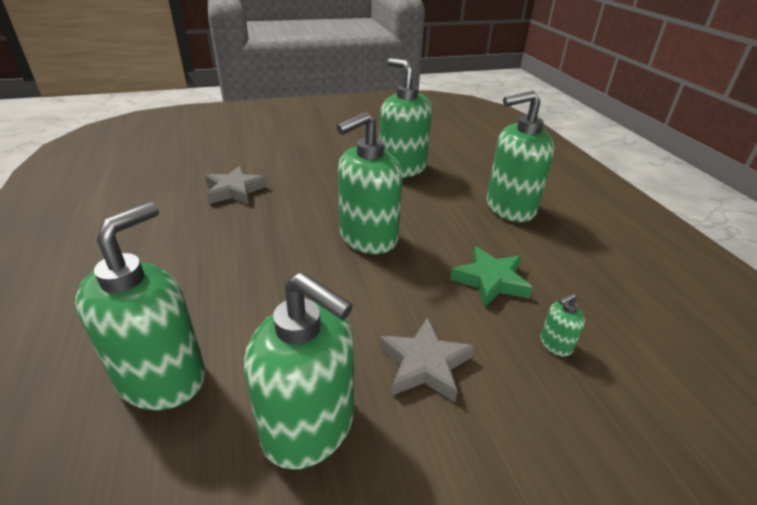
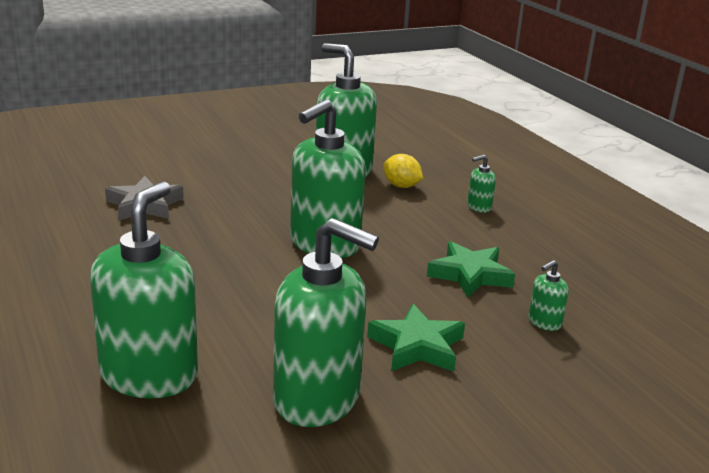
camera: 10 degrees left, 10 degrees down
grey star [379,317,474,402] -> green star [367,304,465,372]
green soap dispenser [487,91,554,222] -> green soap dispenser [467,155,496,213], size x0.42
none -> yellow lemon [383,154,423,188]

